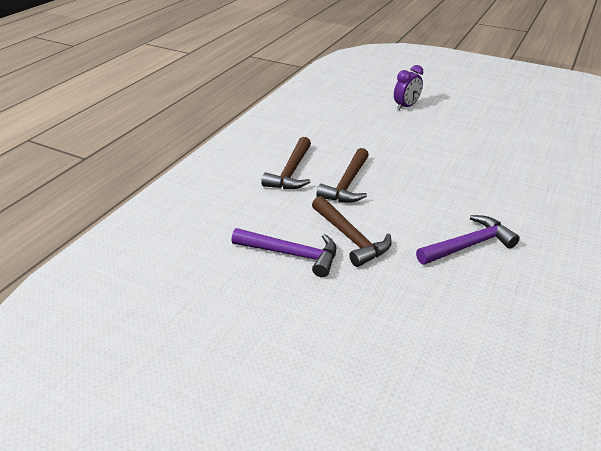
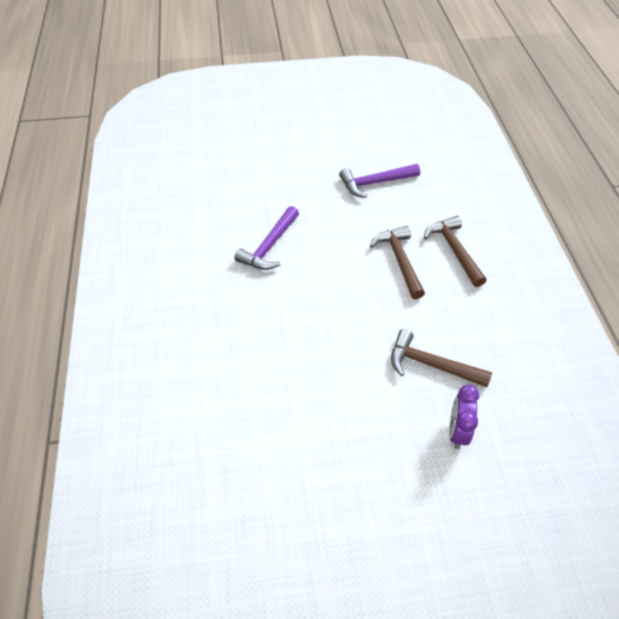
camera: 145 degrees right, 15 degrees up
brown hammer [312,196,392,267] -> brown hammer moved to [391,329,492,387]

